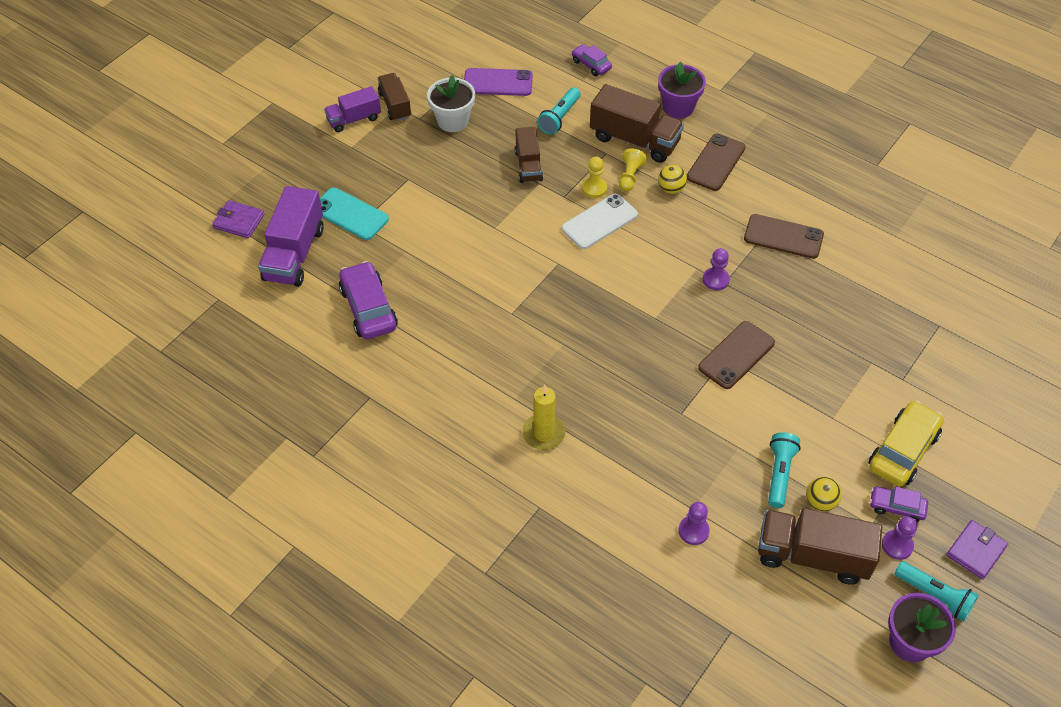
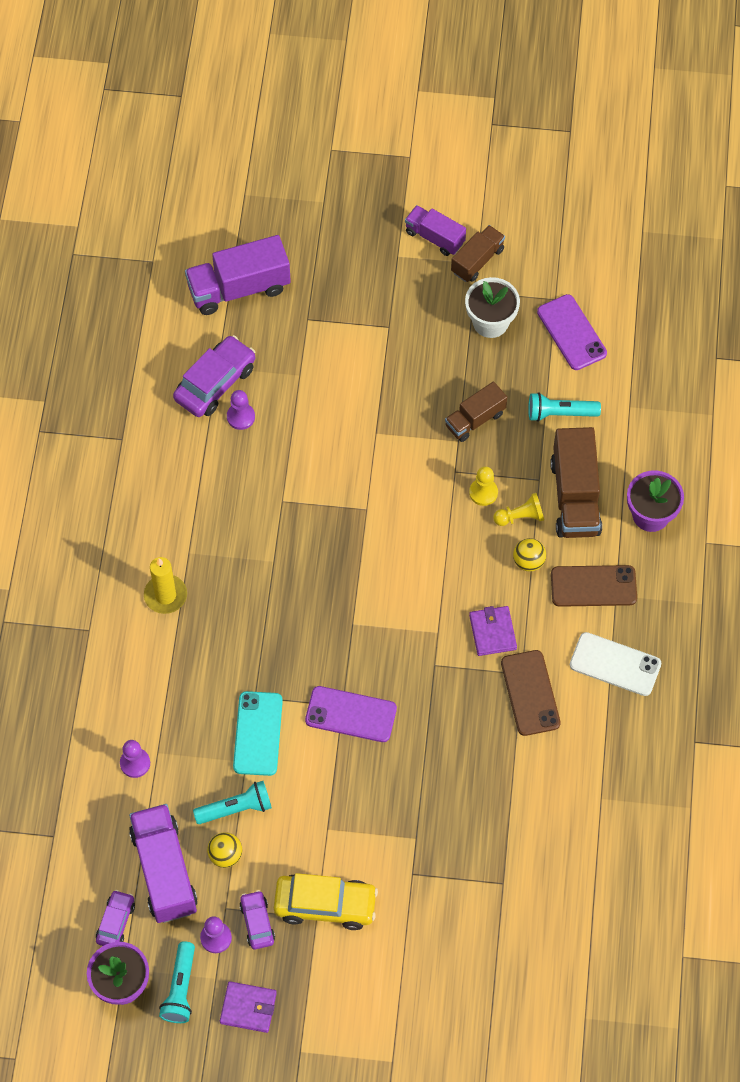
camera: 60 degrees right, 10 degrees up
purple wallet [212,200,265,238] -> purple wallet moved to [469,606,517,656]
turquoise phone [320,188,389,240] -> turquoise phone moved to [233,691,283,776]
white phone [562,194,638,249] -> white phone moved to [570,632,661,696]
purple car [572,44,612,76] -> purple car moved to [96,890,135,946]
brown phone [698,321,775,389] -> purple phone [305,686,397,742]
purple pawn [703,248,730,290] -> purple pawn moved to [227,390,255,430]
brown truck [758,508,882,585] -> purple truck [129,804,197,923]

